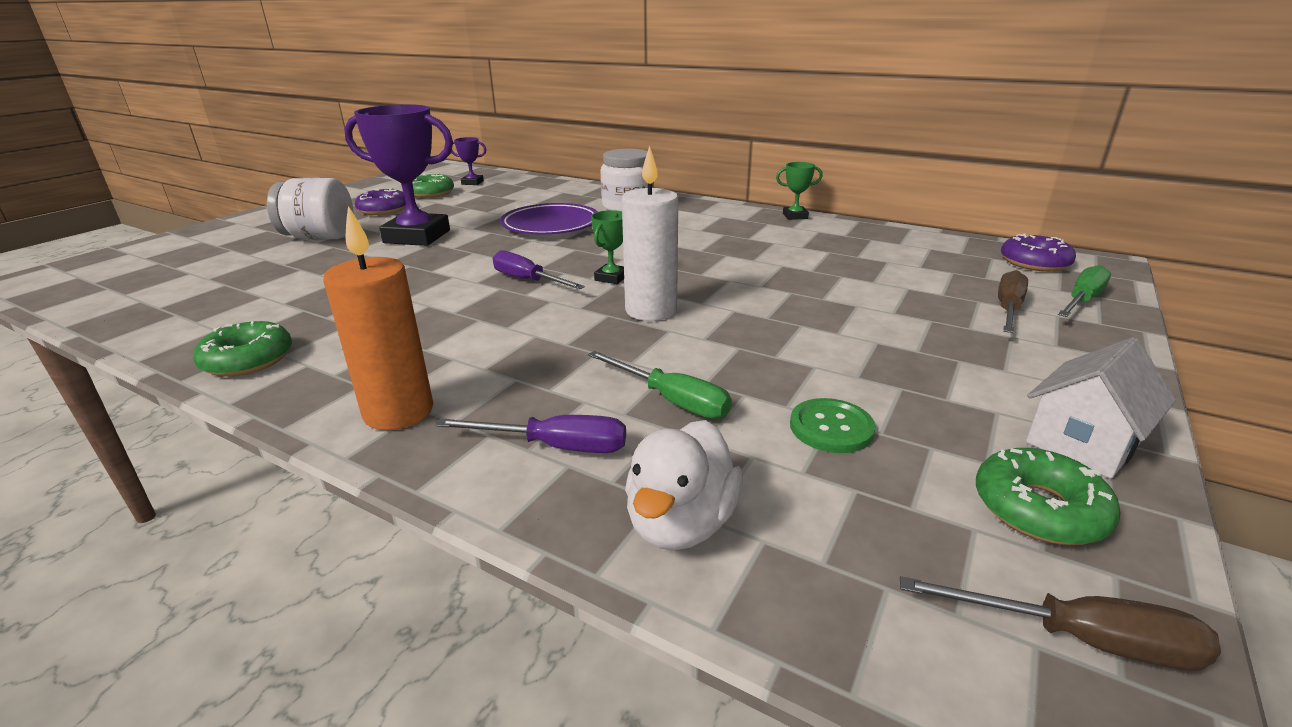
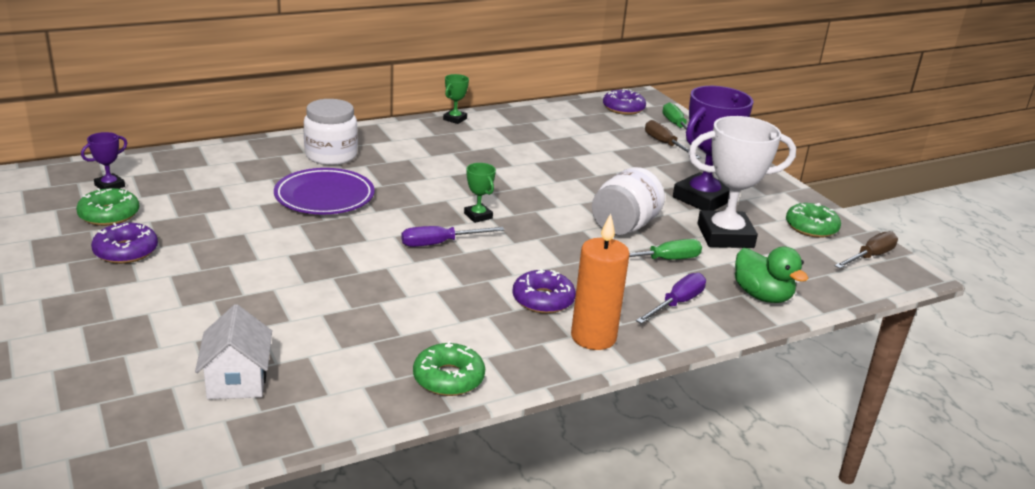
camera: 60 degrees left, 0 degrees up
white jar [267,178,353,240] -> white jar moved to [592,167,665,235]
purple trophy [344,104,453,246] -> purple trophy moved to [673,86,753,211]
white candle [622,145,678,321] -> none
white duck [625,420,743,550] -> green duck [735,247,808,303]
green button [790,398,876,453] -> white trophy [688,116,796,248]
white house [1026,337,1176,479] -> white house moved to [195,304,272,399]
none -> purple donut [512,269,576,314]

